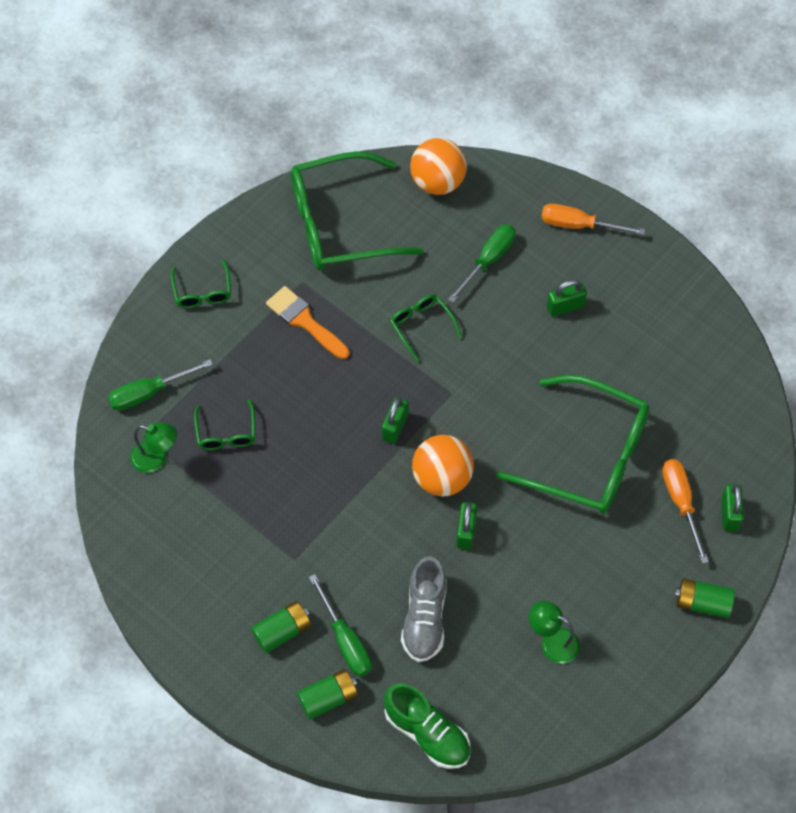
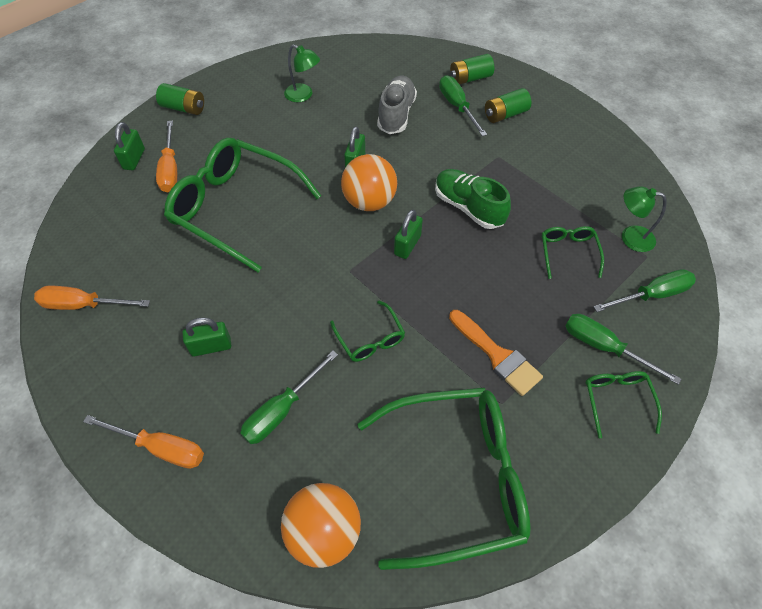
camera: 175 degrees left, 5 degrees down
green shoe [384,683,470,769] -> green shoe moved to [435,169,511,229]
none -> orange screwdriver [34,286,150,310]
none -> green screwdriver [565,314,681,385]

